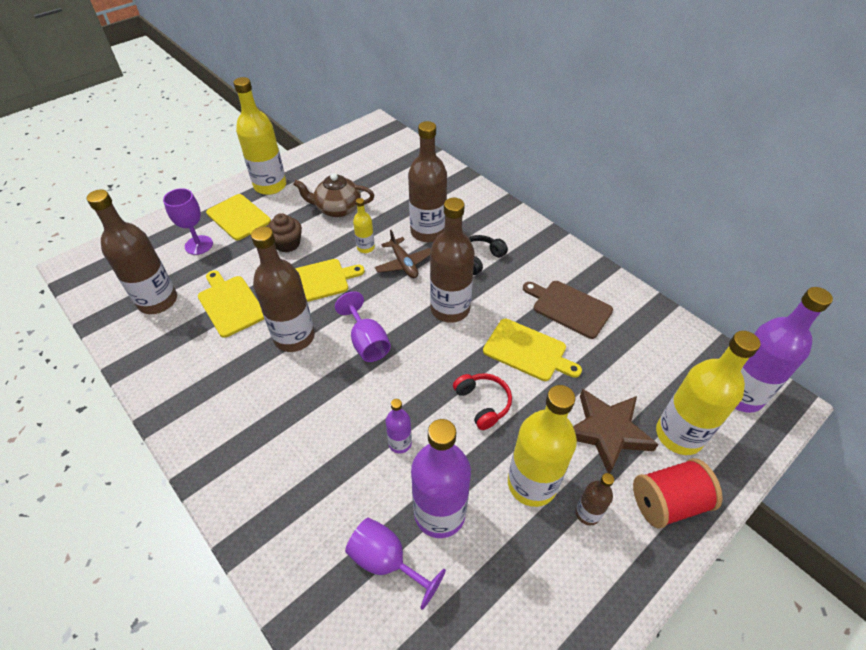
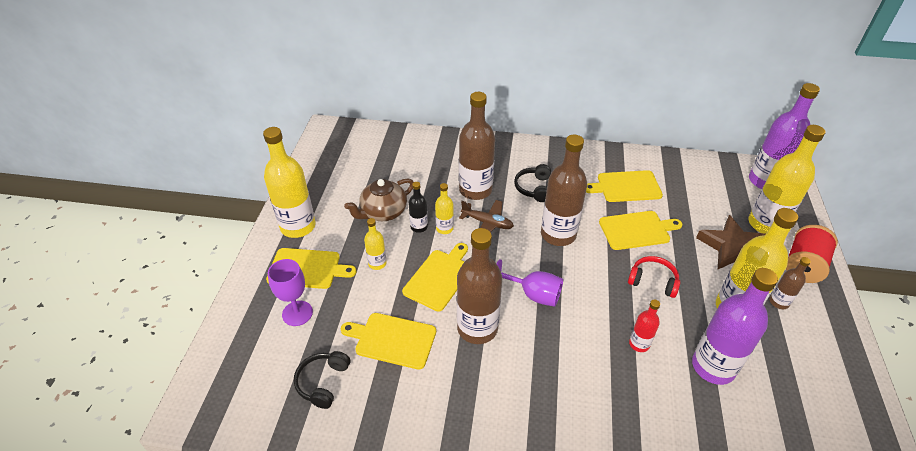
camera: 40 degrees left, 5 degrees down
brown bottle [87,190,177,314] -> black headphones [294,351,350,409]
brown cupcake [267,213,302,252] -> yellow bottle [364,218,387,270]
purple goblet [345,517,446,610] -> none
purple bottle [386,399,412,453] -> red bottle [629,299,660,352]
brown cutting board [523,281,613,339] -> yellow cutting board [586,170,663,202]
none -> black bottle [408,182,428,233]

